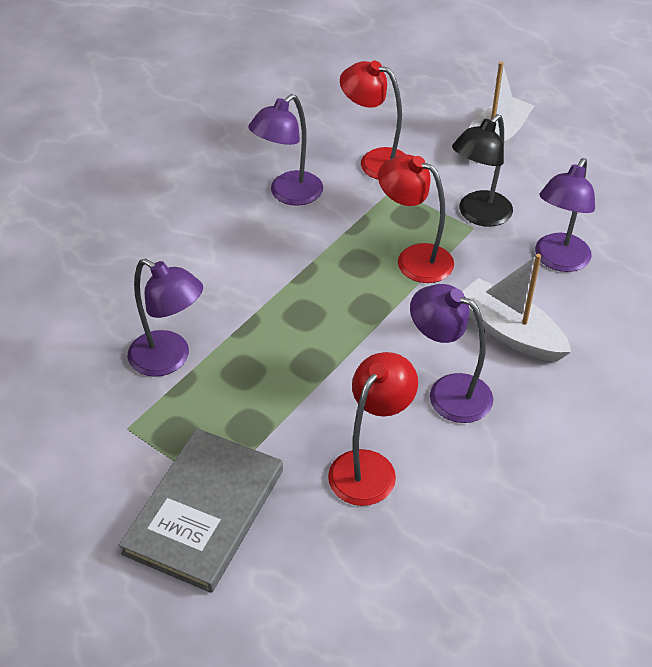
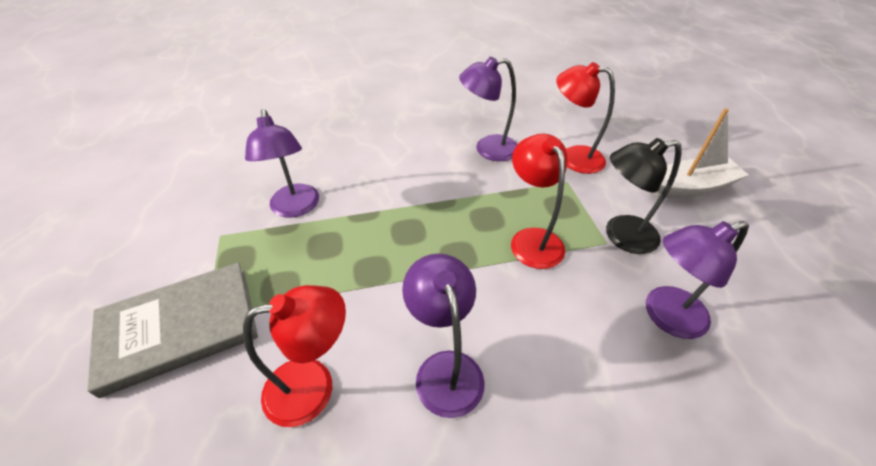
camera: 40 degrees right, 0 degrees up
red lamp [340,61,405,179] -> red lamp turned 45 degrees counterclockwise [556,62,615,174]
white boat [462,254,571,362] -> none

